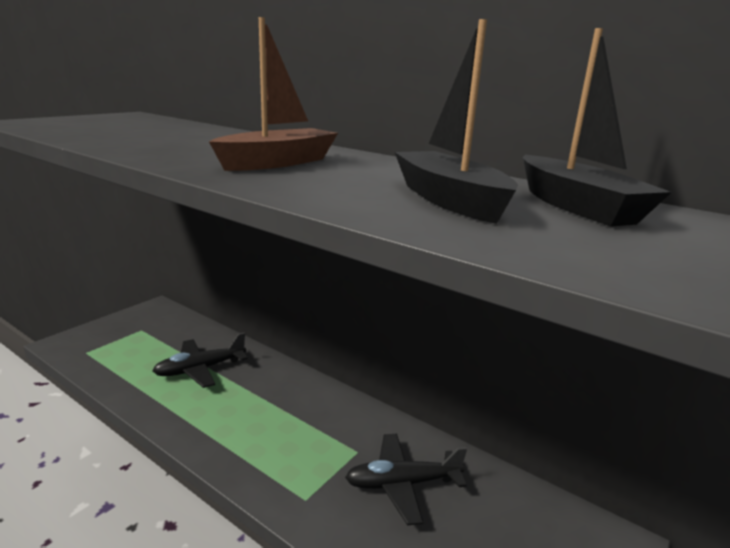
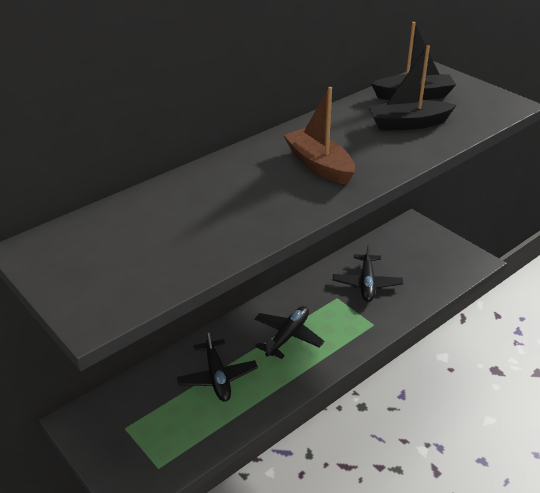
camera: 75 degrees left, 15 degrees up
none -> black plane [254,306,324,359]

